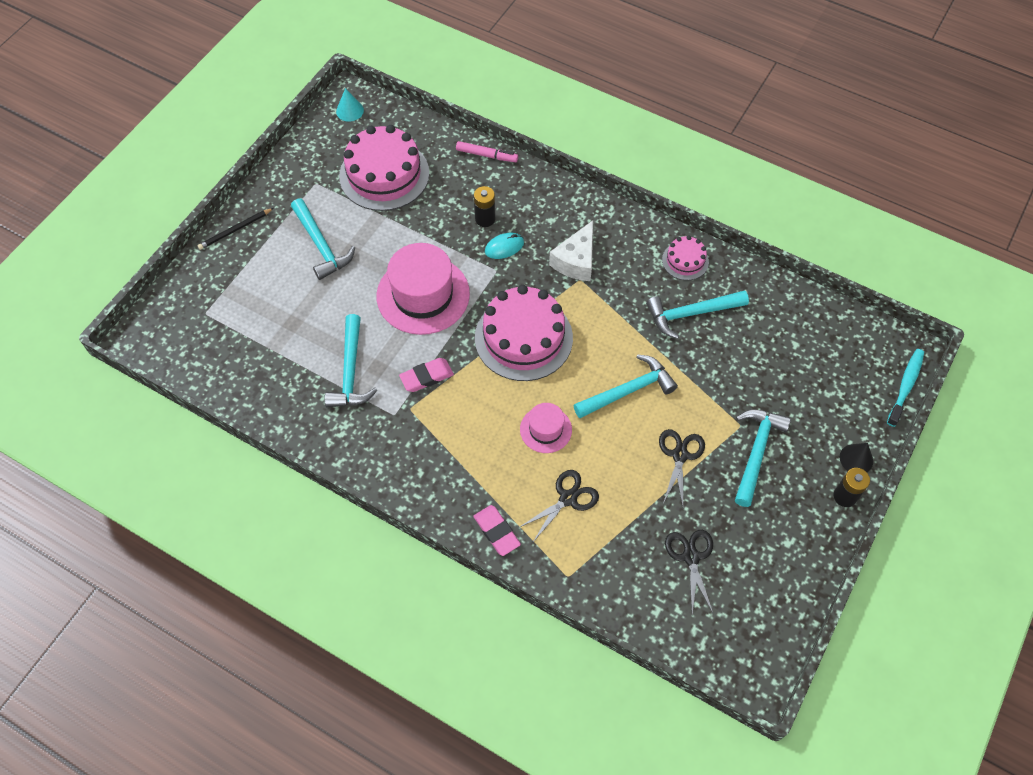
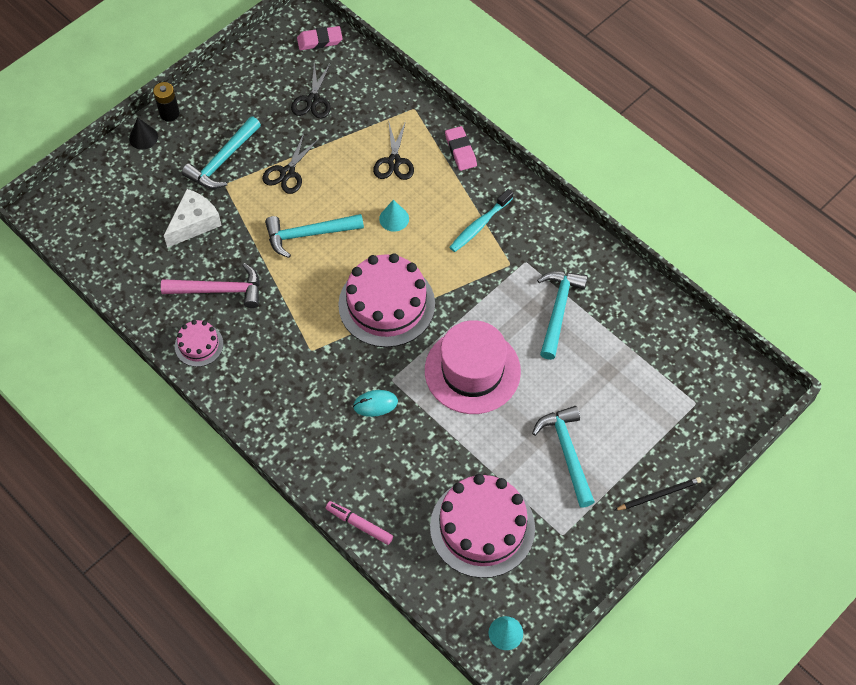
camera: 165 degrees left, 0 degrees up
pink eraser [399,358,454,392] -> pink eraser moved to [297,26,343,50]
black battery [474,186,495,227] -> none
black scissors [518,470,599,542] -> black scissors turned 60 degrees counterclockwise [373,121,414,180]
pink hat [520,403,572,453] -> turquoise cone [379,200,409,232]
white cheese [549,220,593,281] -> white cheese moved to [164,189,222,248]
turquoise hammer [646,290,749,339] -> pink hammer [161,263,260,308]
turquoise toothbrush [887,349,924,427] -> turquoise toothbrush moved to [449,189,513,252]

